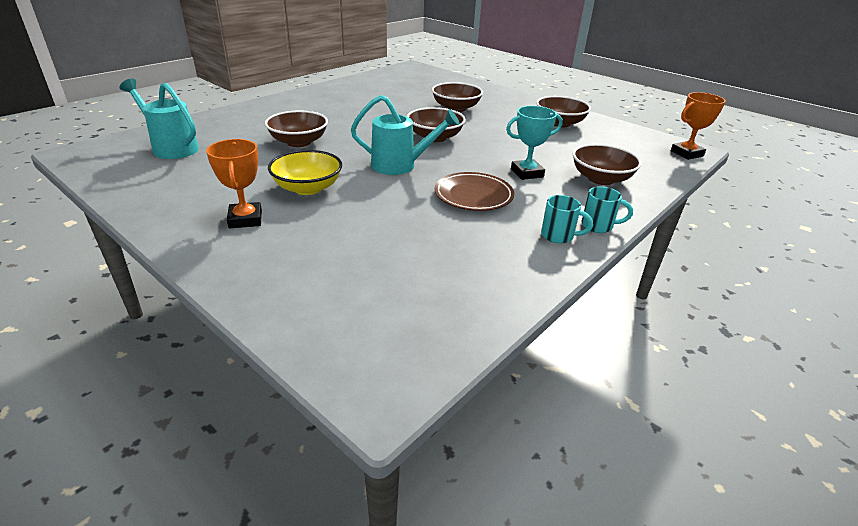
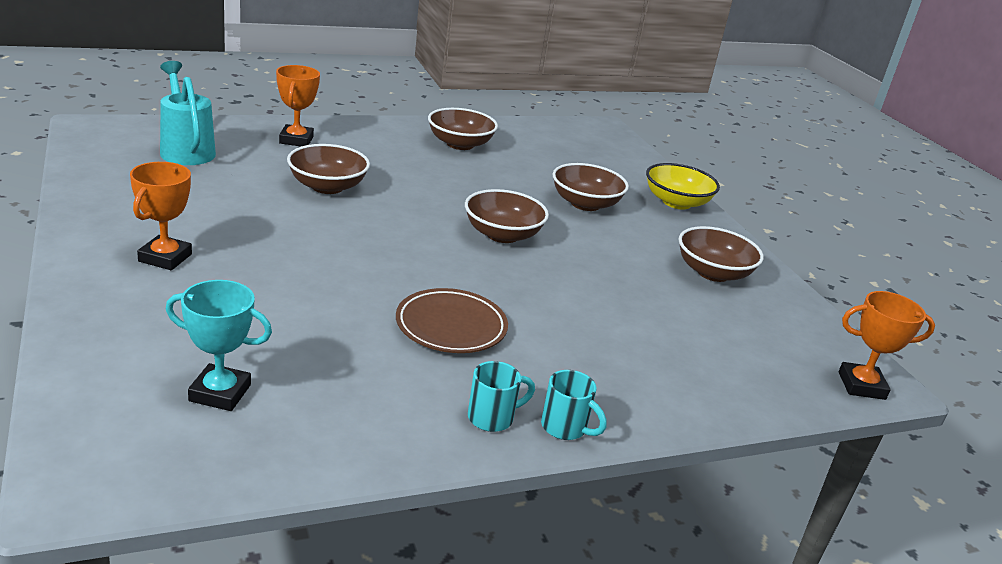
camera: 25 degrees right, 5 degrees down
yellow bowl [268,150,342,195] -> yellow bowl moved to [646,163,720,209]
turquoise watering can [351,95,460,175] -> none
turquoise trophy [506,106,563,180] -> turquoise trophy moved to [166,280,272,411]
turquoise mug [541,195,593,243] -> turquoise mug turned 75 degrees counterclockwise [468,361,535,432]
brown bowl [573,144,642,185] -> brown bowl moved to [428,108,498,150]
none -> orange trophy [276,65,320,146]

